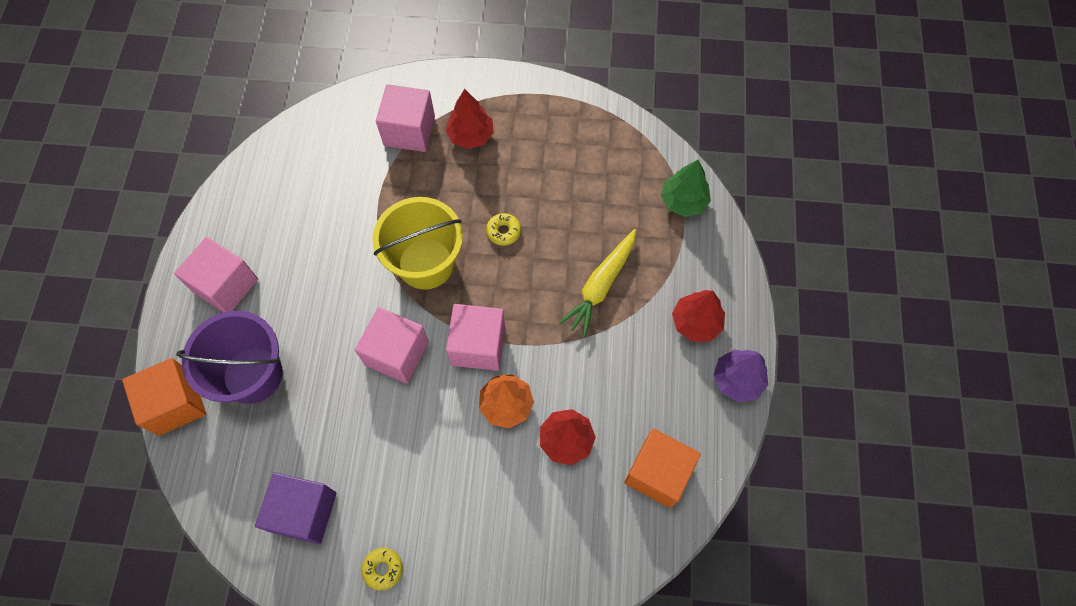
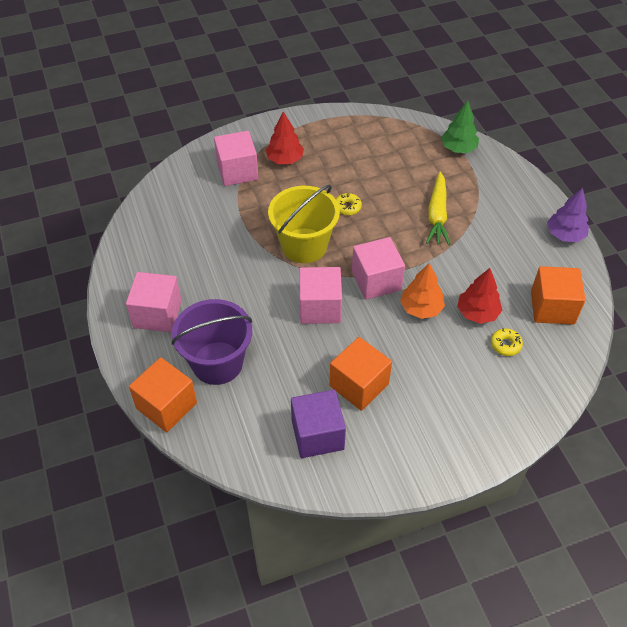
camera: 25 degrees left, 15 degrees down
yellow donut [361,548,403,590] -> yellow donut moved to [491,328,523,356]
red tree [672,290,725,342] -> none
none -> orange cube [330,337,392,411]

